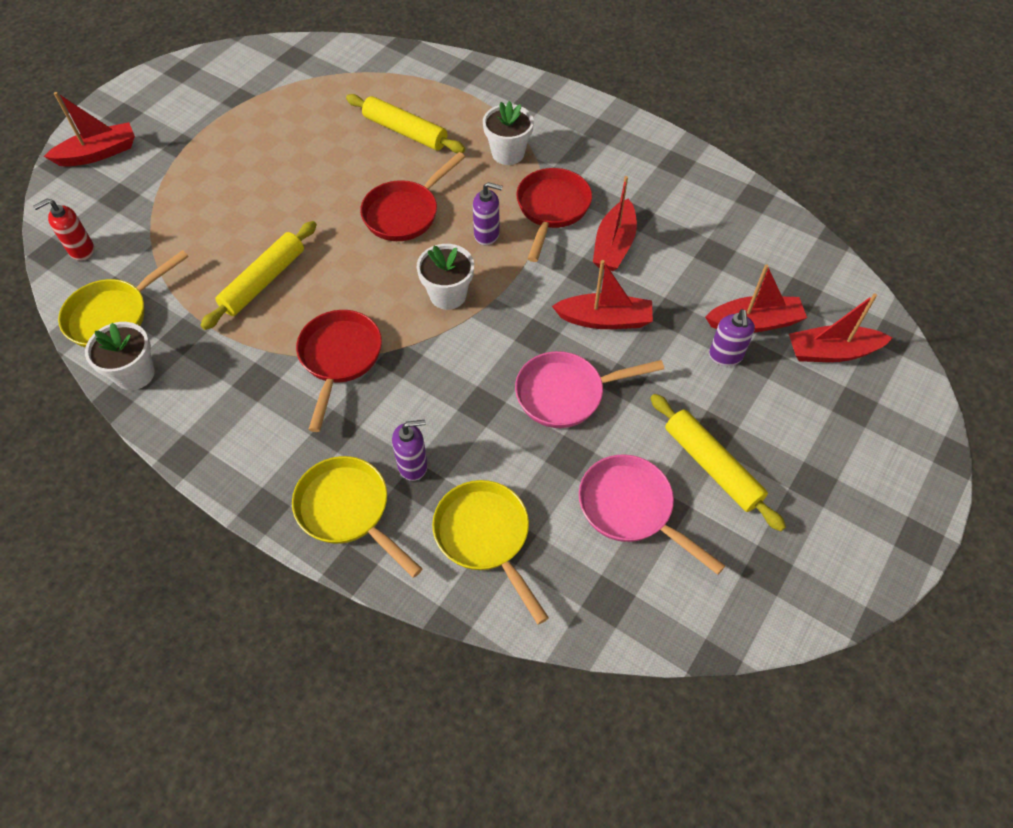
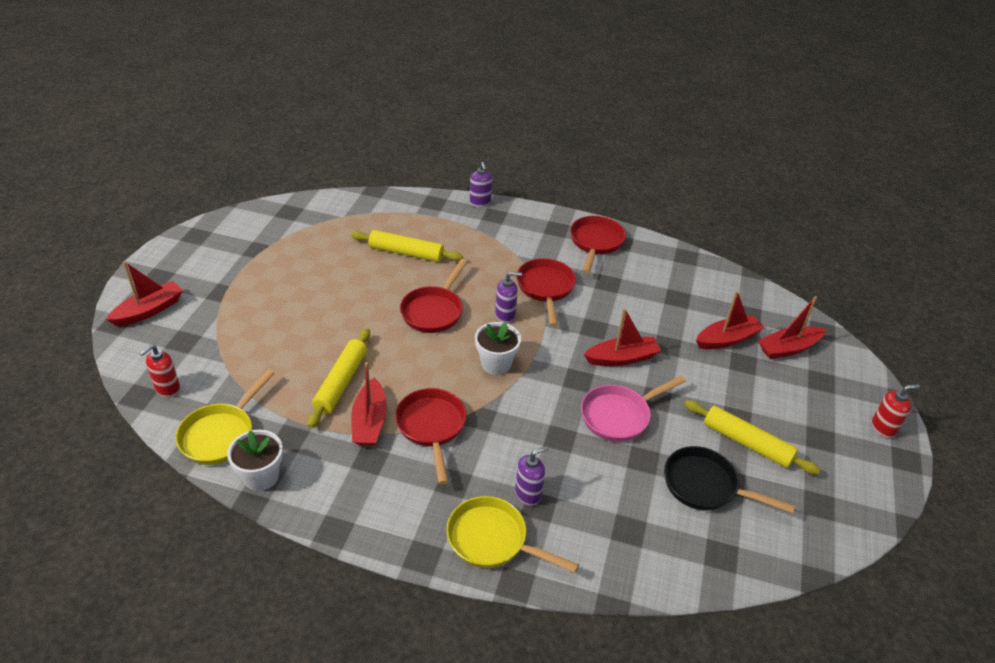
camera: 20 degrees left, 15 degrees down
yellow pan [432,480,549,625] -> none
white flower pot [483,101,534,165] -> none
pink pan [579,455,725,575] -> black pan [664,446,795,514]
red boat [593,176,637,271] -> red boat moved to [351,362,387,446]
purple soap dispenser [709,309,755,366] -> purple soap dispenser moved to [470,162,492,207]
none -> red pan [570,216,626,273]
none -> red soap dispenser [871,384,920,438]

